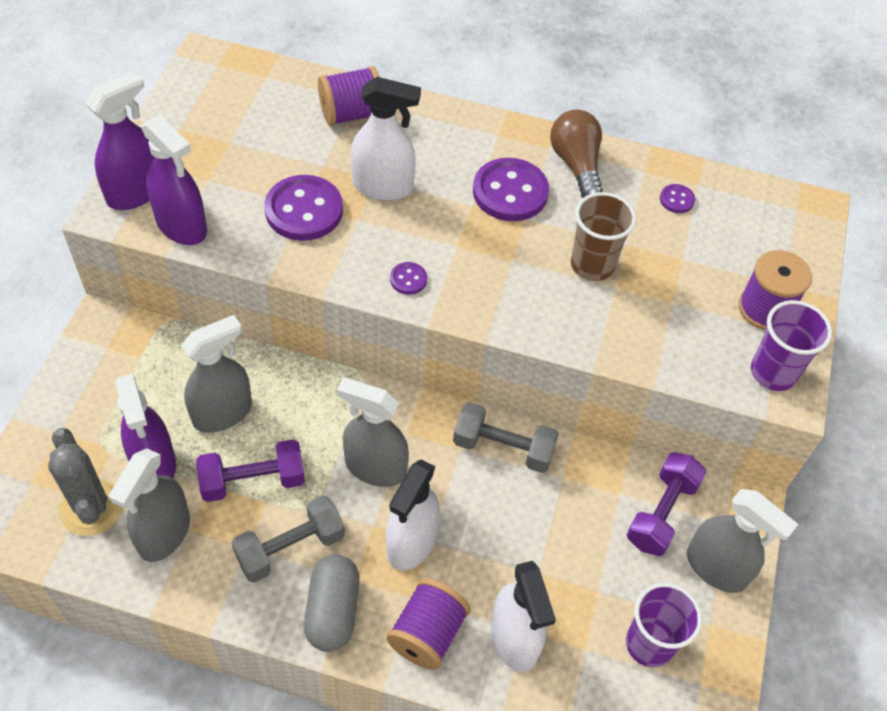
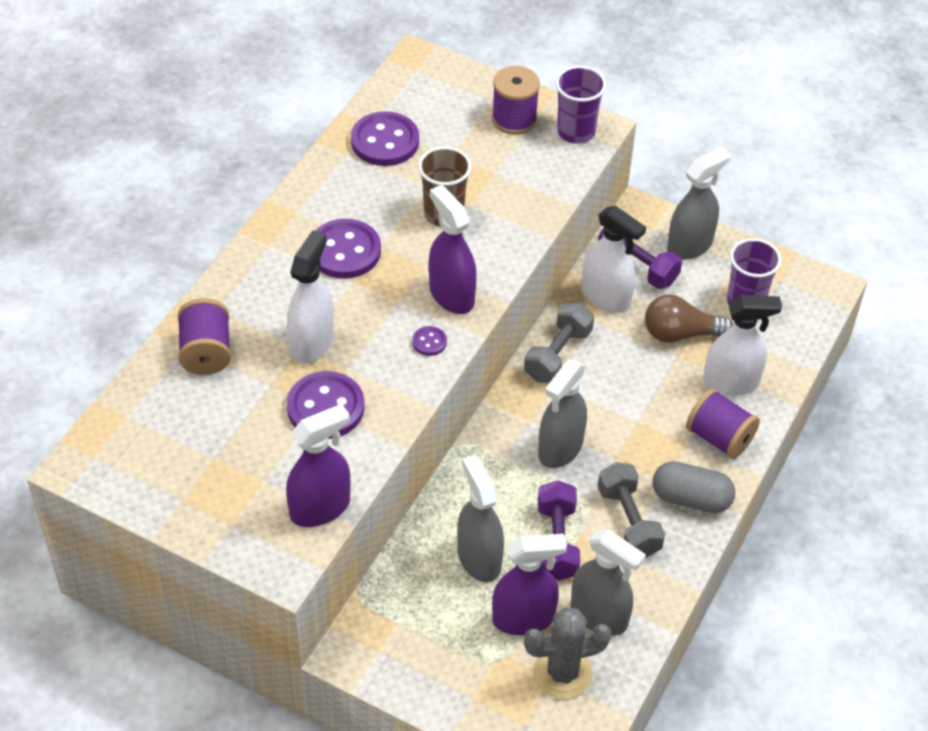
camera: 75 degrees left, 5 degrees down
purple spray bottle [86,71,154,210] -> purple spray bottle moved to [429,185,477,314]
white spray bottle [386,459,440,570] -> white spray bottle moved to [582,205,646,312]
brown light bulb [550,109,603,198] -> brown light bulb moved to [645,294,733,343]
purple button [660,184,695,213] -> purple button [351,111,419,166], size x2.17

